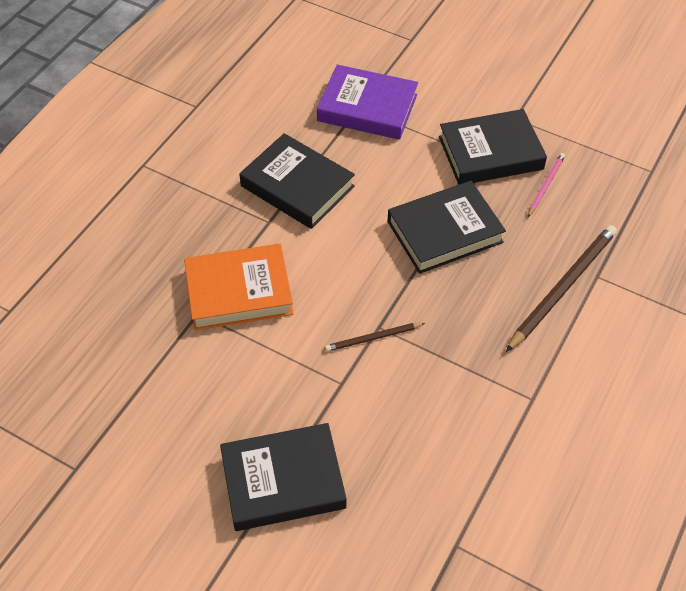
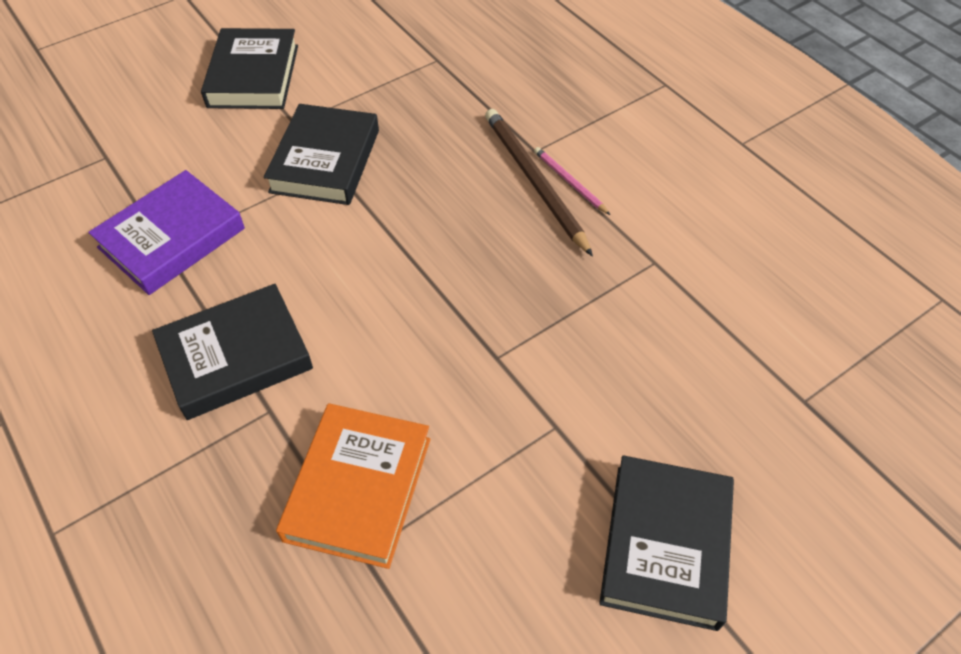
camera: 65 degrees left, 0 degrees up
brown pencil [325,323,425,352] -> none
black book [387,181,506,274] -> black book moved to [201,28,298,109]
pink pencil [527,153,565,218] -> pink pencil moved to [534,147,610,215]

